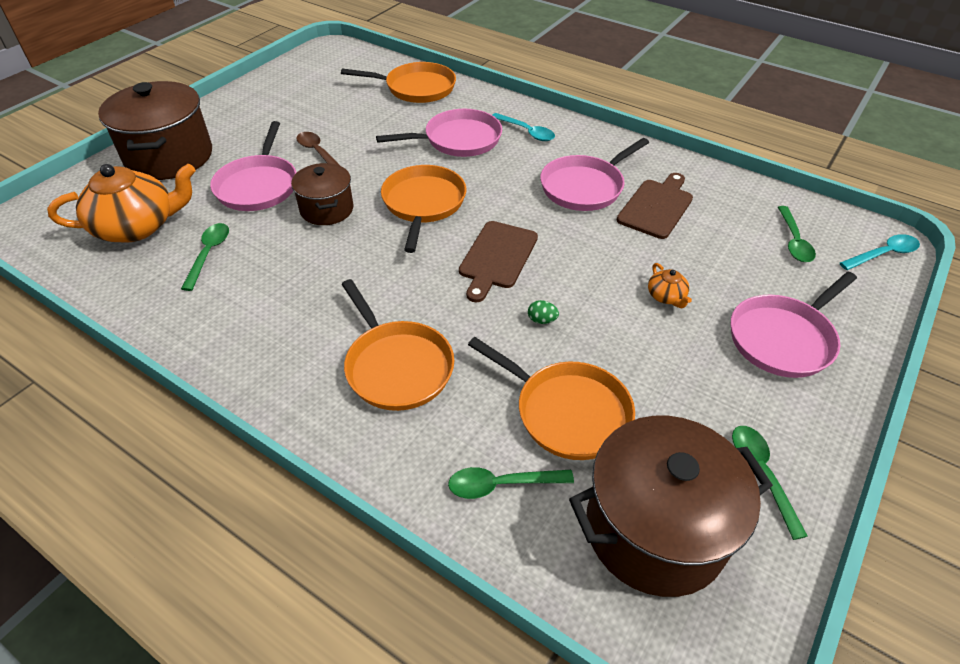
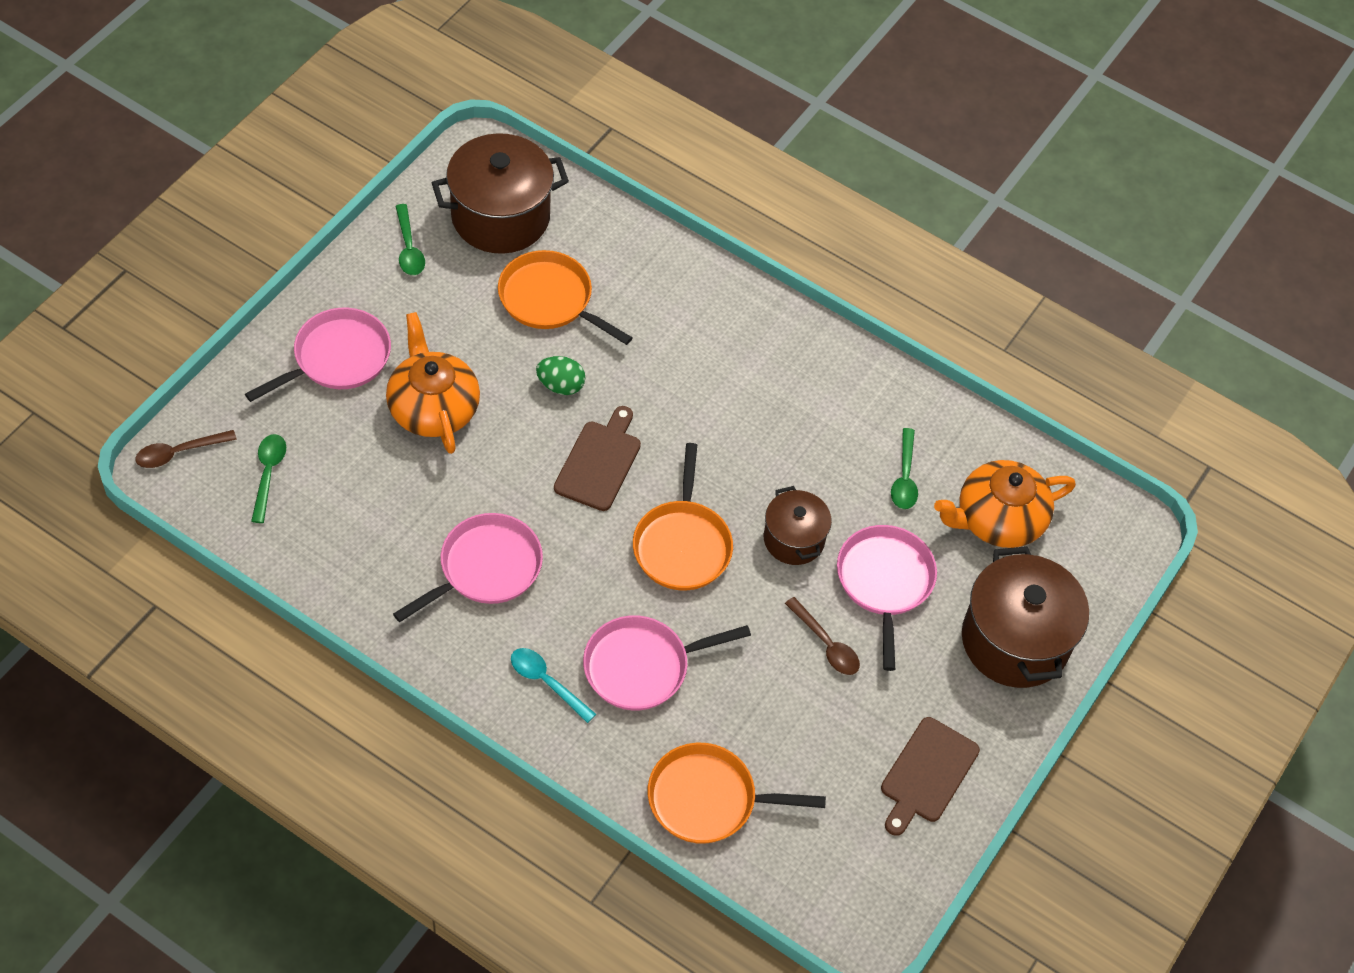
camera: 175 degrees right, 10 degrees up
orange pan [342,279,454,411] -> none
green spoon [448,467,574,499] -> none
green egg [528,300,559,324] -> green egg [536,356,585,395], size x1.69
brown cutting board [617,173,693,239] -> brown cutting board moved to [881,717,980,836]
orange teapot [648,263,692,308] -> orange teapot [386,312,480,454], size x2.32
turquoise spoon [840,234,920,270] -> brown spoon [135,430,237,468]

